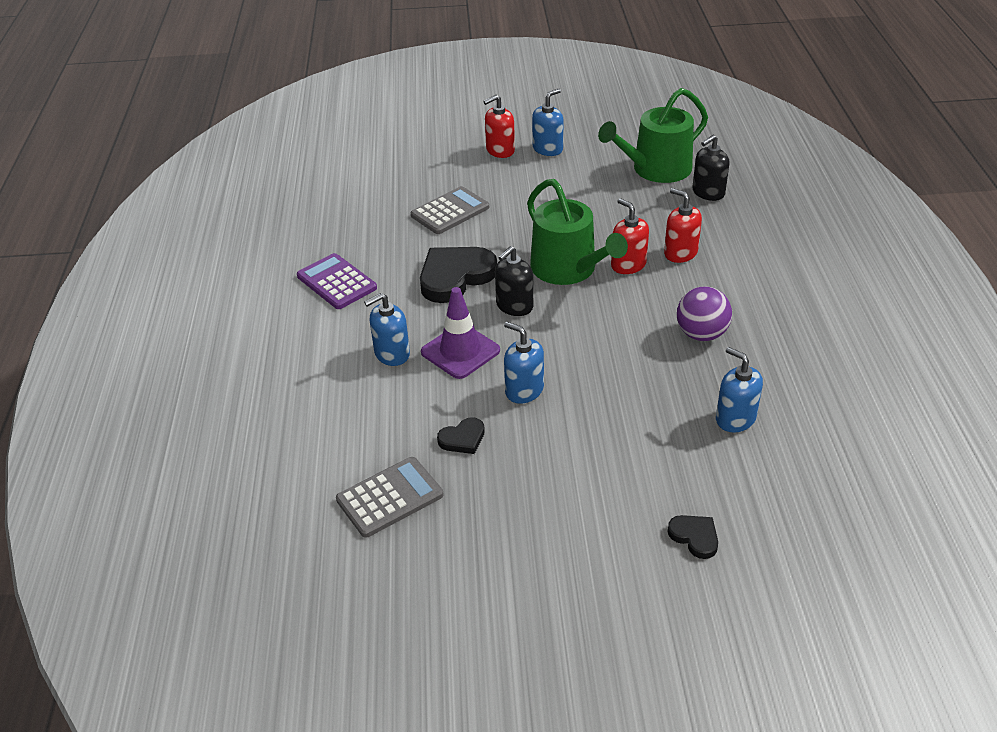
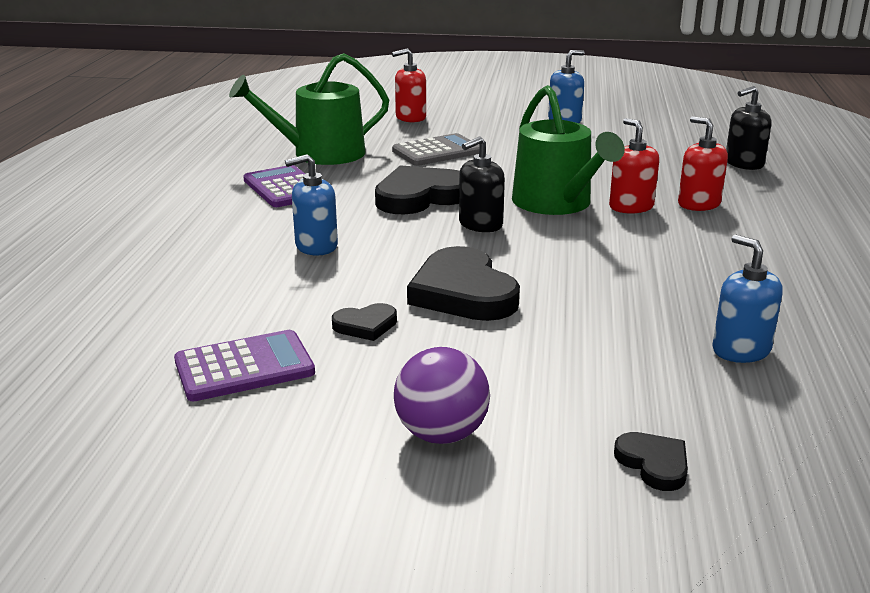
camera: 10 degrees right, 15 degrees down
grey calculator [336,457,443,538] -> purple calculator [174,330,315,401]
purple traffic cone [421,287,500,379] -> none
red soap dispenser [483,95,515,158] -> red soap dispenser moved to [392,48,426,122]
blue soap dispenser [504,322,544,404] -> black heart [407,246,520,321]
green watering can [598,88,708,183] -> green watering can moved to [229,53,389,165]
purple ball [677,286,732,341] -> purple ball moved to [394,347,490,444]

